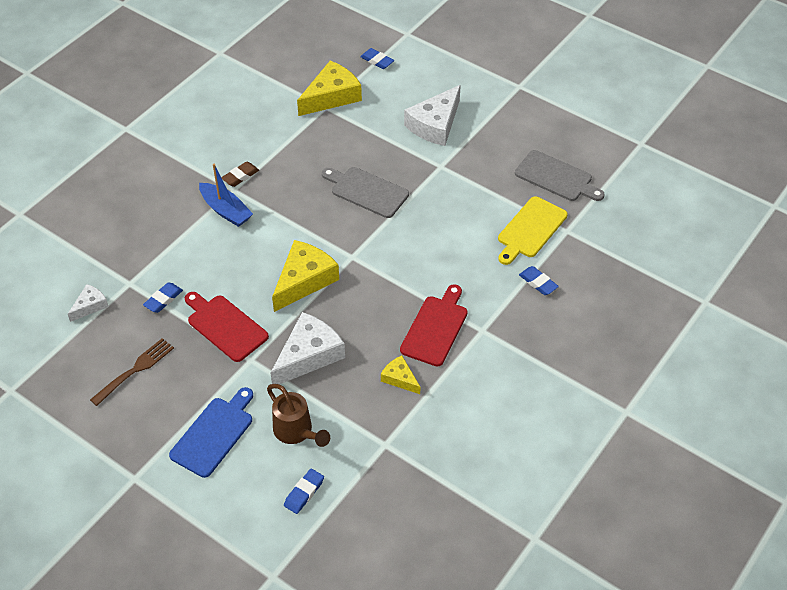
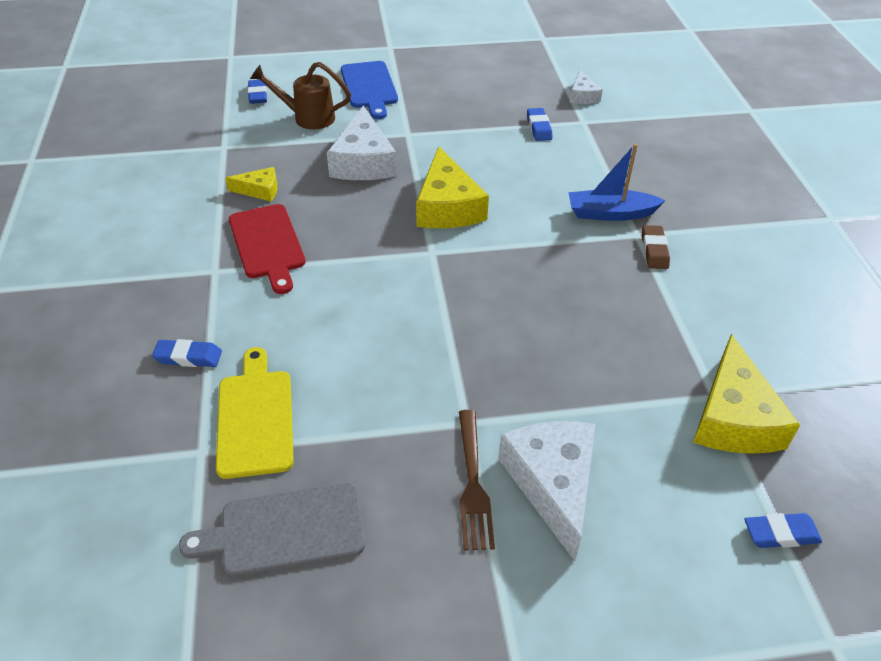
camera: 135 degrees right, 5 degrees down
brown fork [90,338,174,406] -> brown fork moved to [459,410,495,551]
red cutting board [185,292,269,362] -> none
grey cutting board [322,167,409,218] -> none

